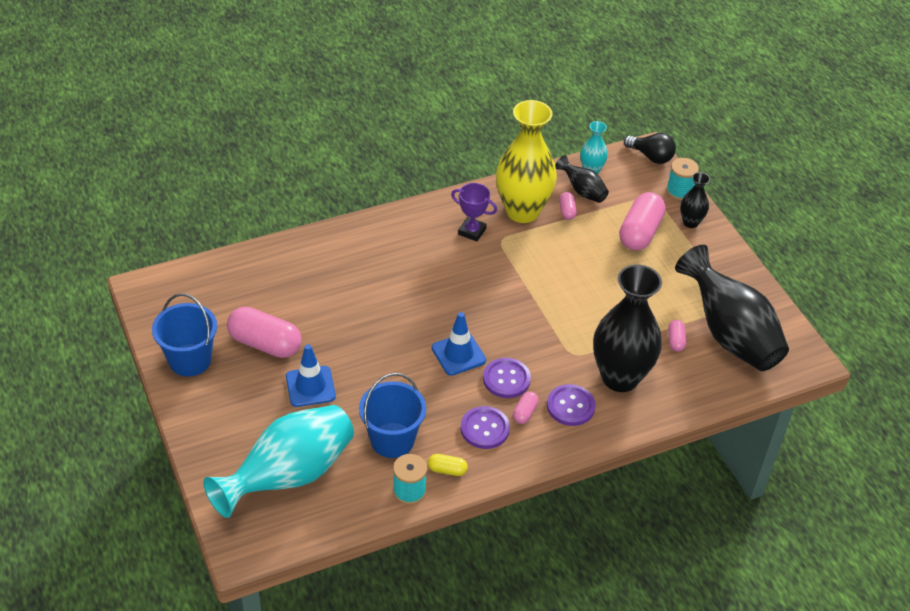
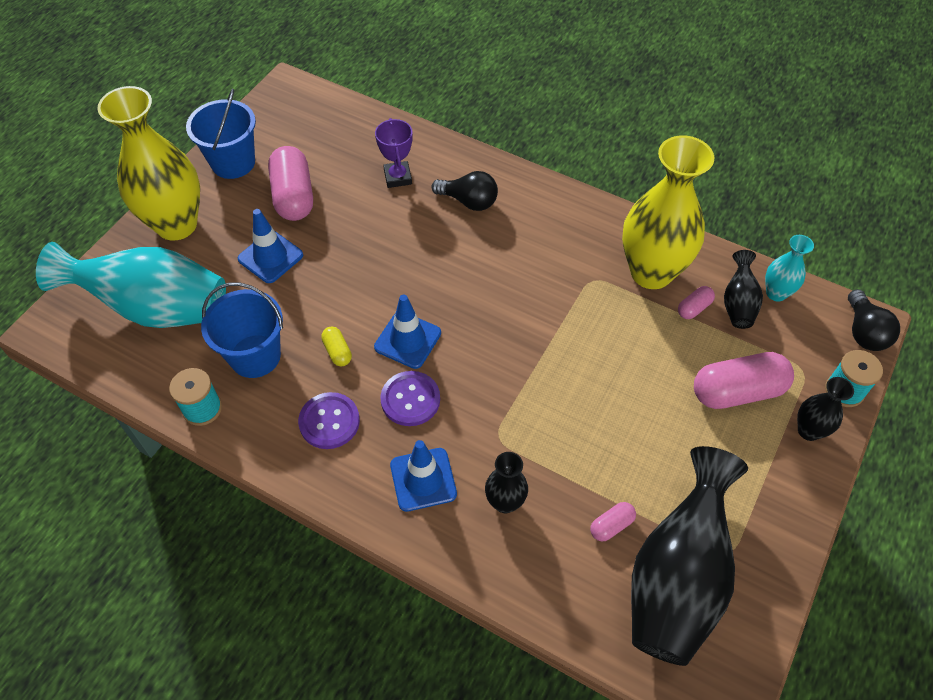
camera: 55 degrees right, 10 degrees up
yellow capsule [428,454,468,476] -> yellow capsule moved to [321,327,352,366]
purple trophy [451,183,497,242] -> purple trophy moved to [375,118,413,188]
pink capsule [513,392,538,424] -> none
purple button [547,384,596,426] -> blue traffic cone [390,440,457,512]
black vase [593,265,662,392] -> black vase [485,452,528,513], size x0.47
none -> yellow vase [97,86,200,241]
none -> black light bulb [432,171,498,211]

